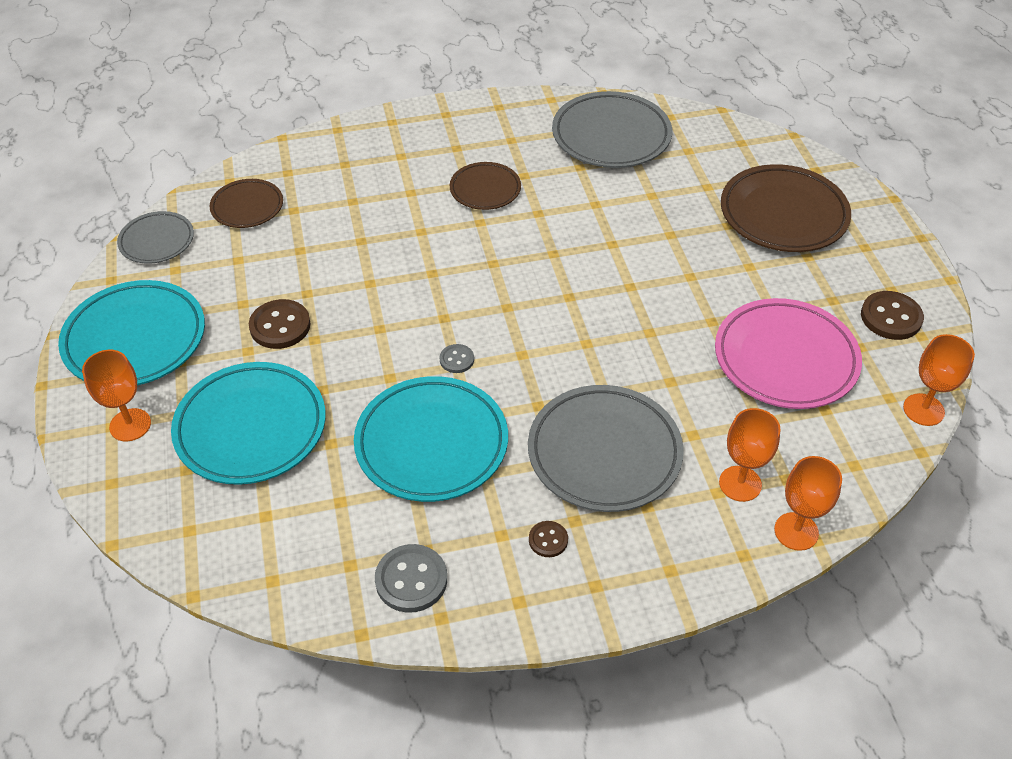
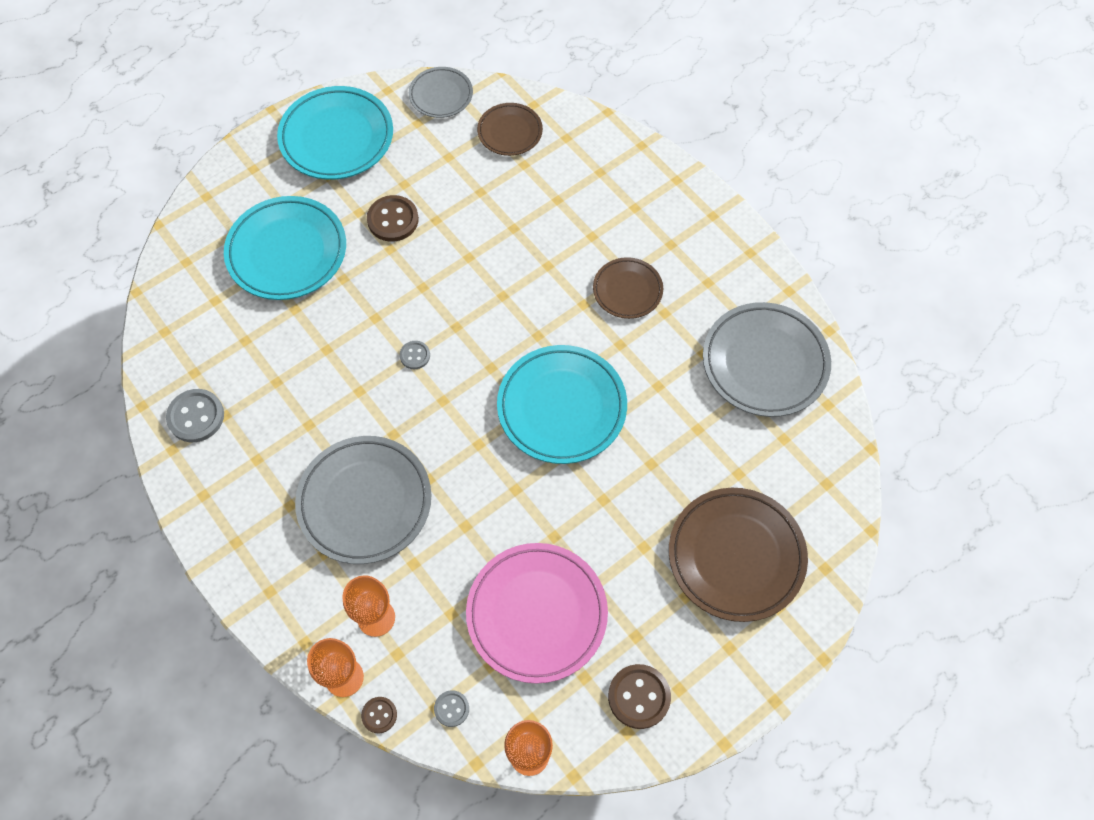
camera: 65 degrees right, 15 degrees up
orange goblet [82,350,151,441] -> none
turquoise plate [354,376,508,502] -> turquoise plate moved to [497,345,627,464]
brown button [529,521,568,557] -> brown button moved to [361,697,397,733]
none -> grey button [434,690,469,727]

